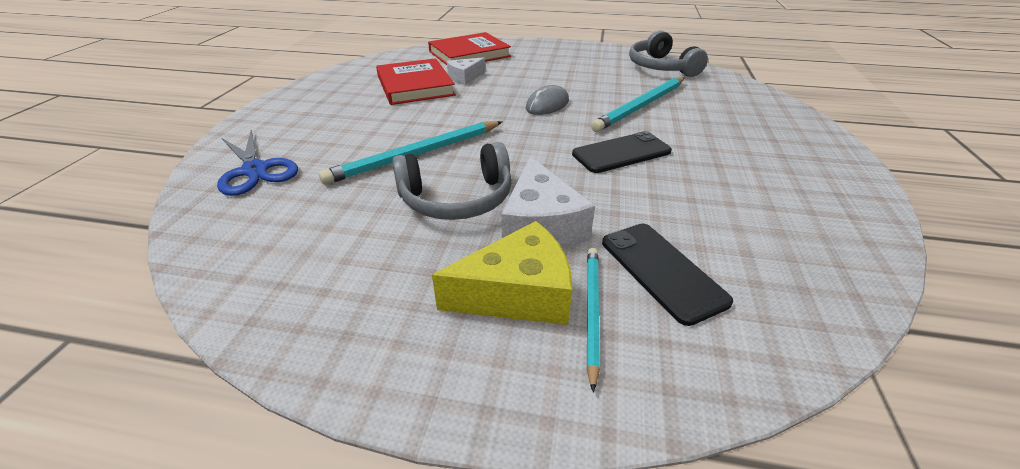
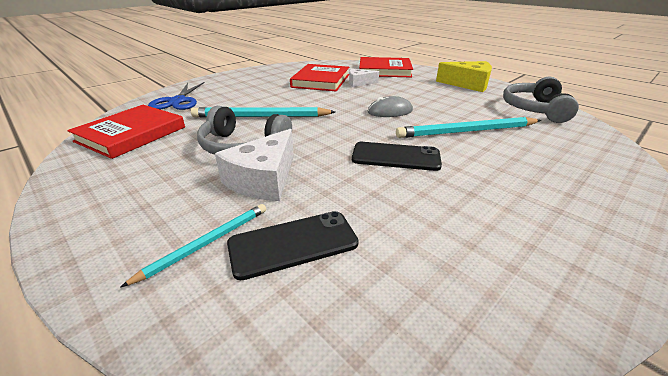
camera: 35 degrees right, 5 degrees down
yellow cheese [432,221,572,325] -> yellow cheese moved to [436,61,492,92]
black phone [602,224,733,326] -> black phone turned 60 degrees clockwise [227,211,359,280]
none -> red book [67,105,185,159]

